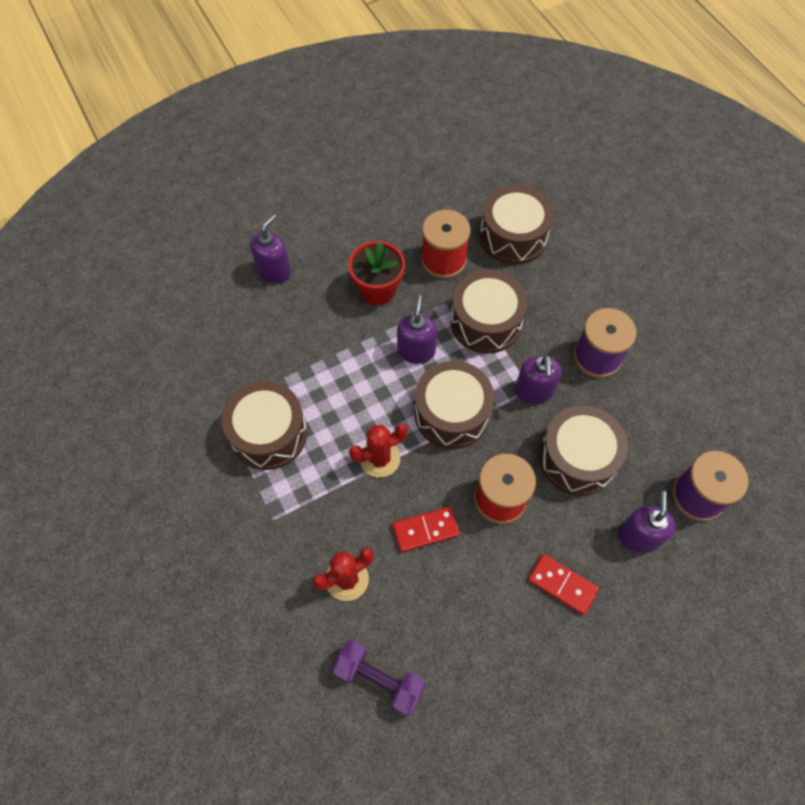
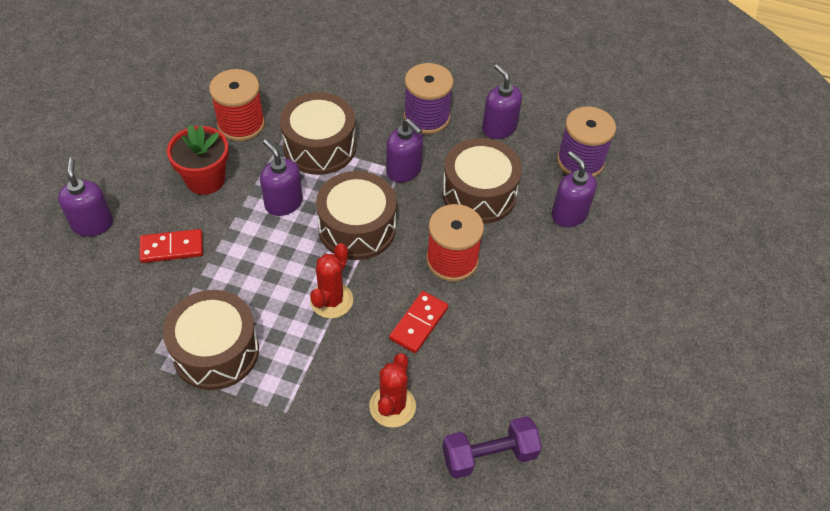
camera: 45 degrees left, 10 degrees down
brown drum [480,185,554,265] -> none
red domino [528,554,599,615] -> red domino moved to [139,229,203,263]
none -> purple soap dispenser [482,64,522,139]

